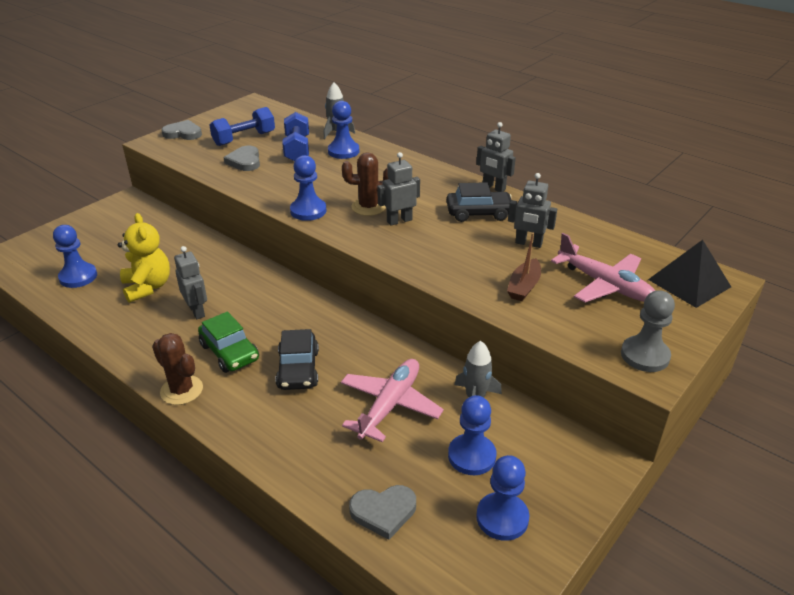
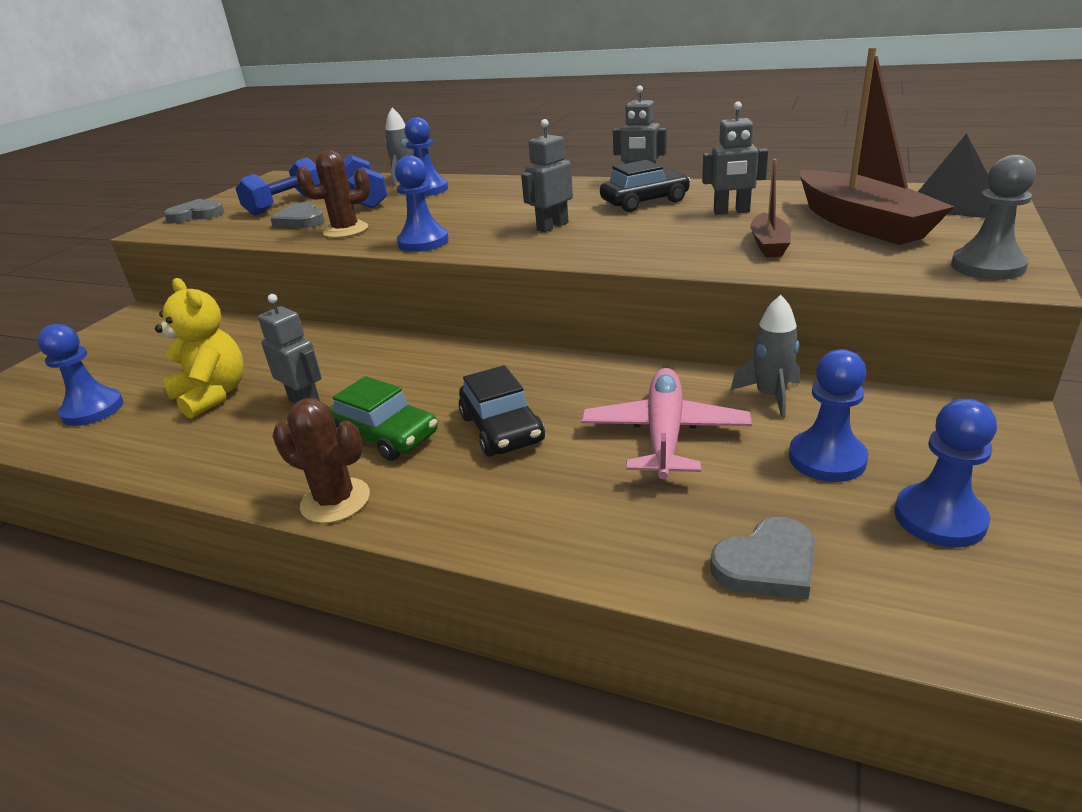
camera: 15 degrees left, 5 degrees down
brown cactus [342,152,389,216] -> brown cactus moved to [296,150,370,238]
pink plane [551,233,655,303] -> brown boat [800,47,954,245]

